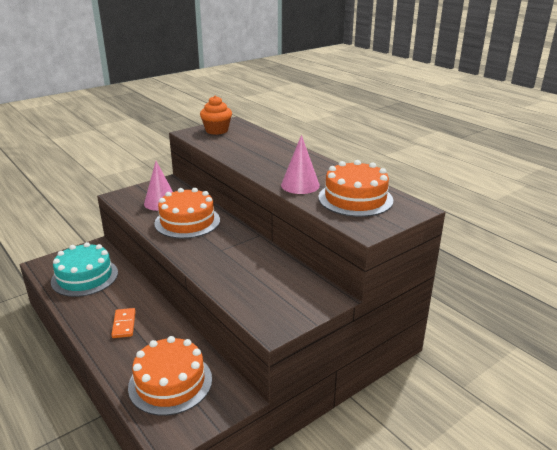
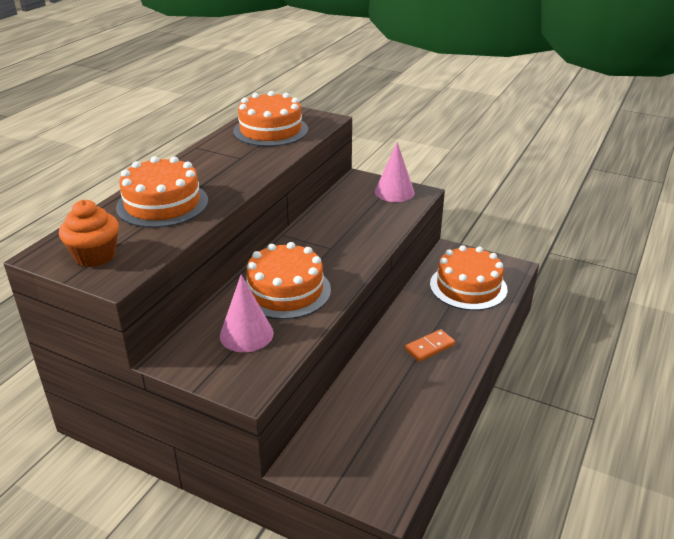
camera: 115 degrees left, 5 degrees up
turquoise cake [51,242,118,297] -> none
pink cone [281,135,320,194] -> pink cone moved to [375,142,415,202]
none -> orange cake [116,156,208,228]

